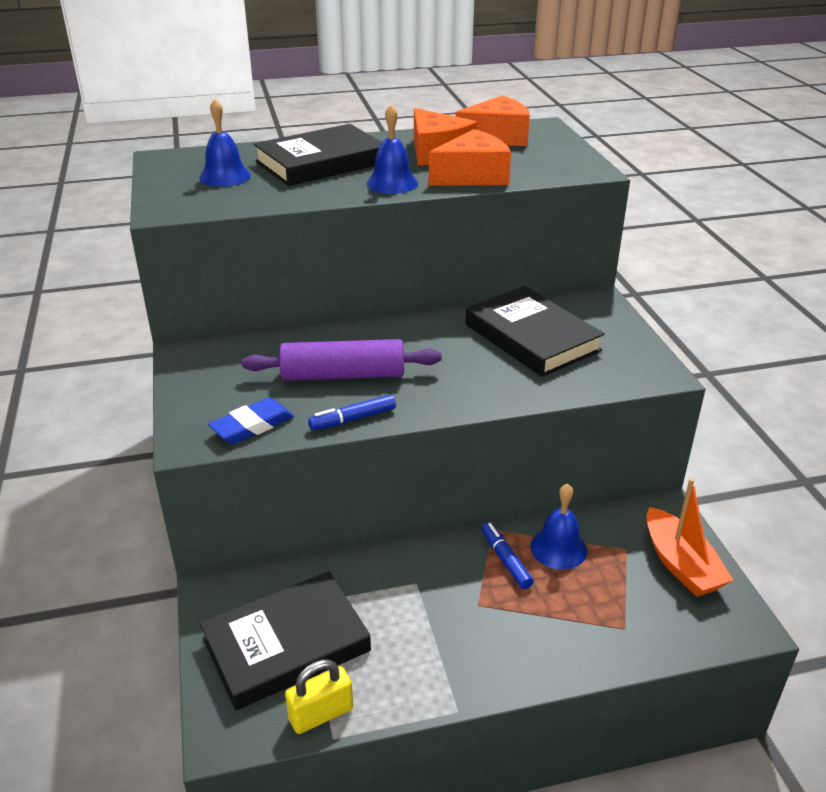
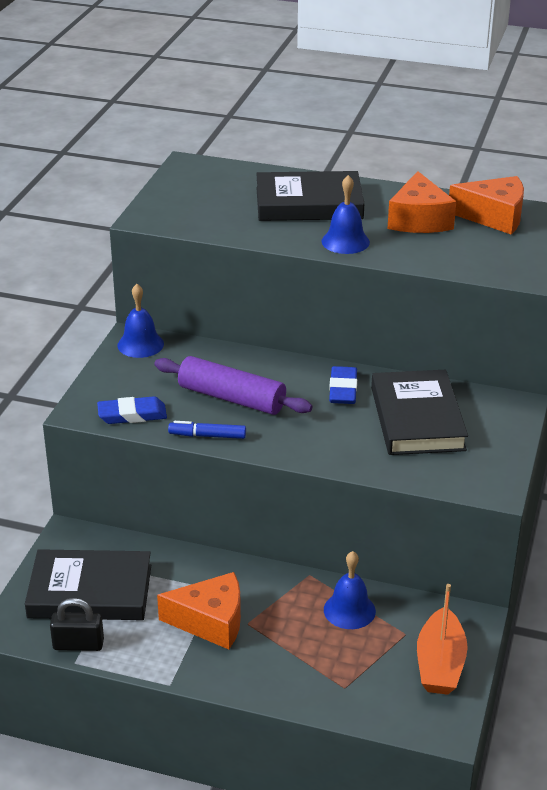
camera: 30 degrees right, 0 degrees up
blue bell [199,99,251,187] -> blue bell moved to [117,284,164,358]
yellow padlock [285,659,353,734] -> black padlock [50,598,104,651]
orange cheese [428,129,511,186] -> orange cheese moved to [157,572,241,649]
blue marker [481,522,534,589] -> none
none -> blue eraser [329,366,357,404]

